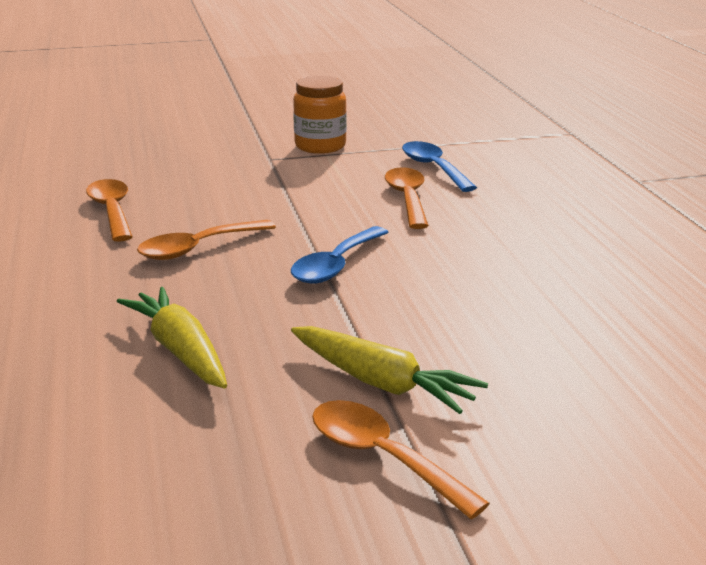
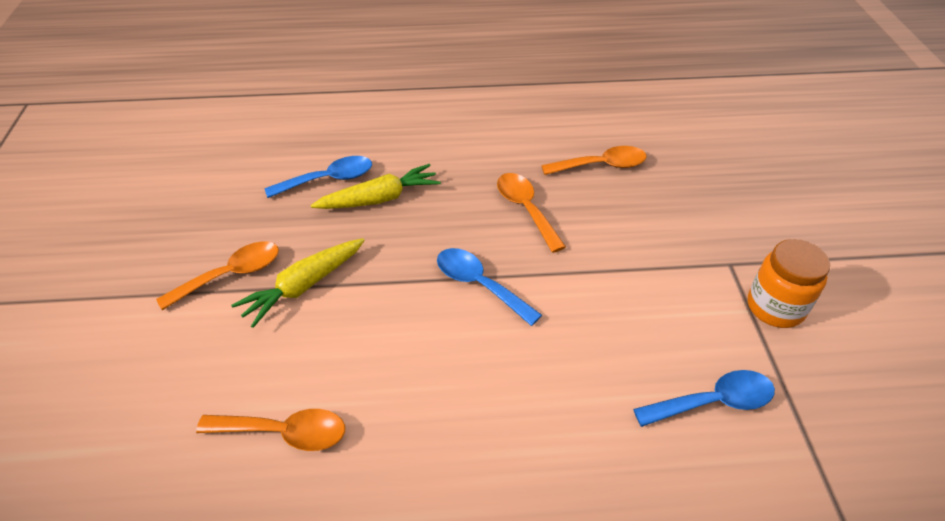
camera: 100 degrees right, 20 degrees up
orange spoon [385,167,429,229] -> orange spoon moved to [196,409,345,451]
none -> blue spoon [264,156,372,198]

